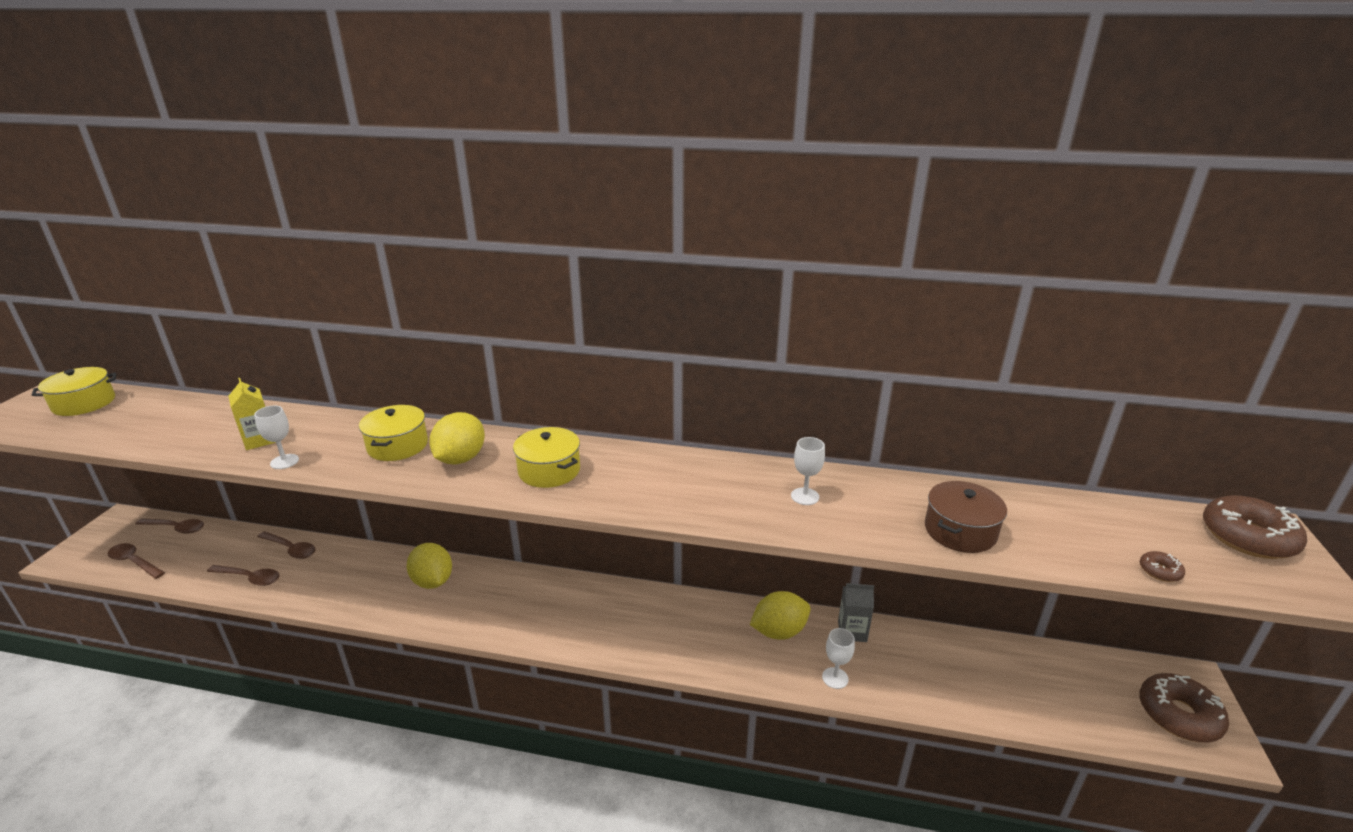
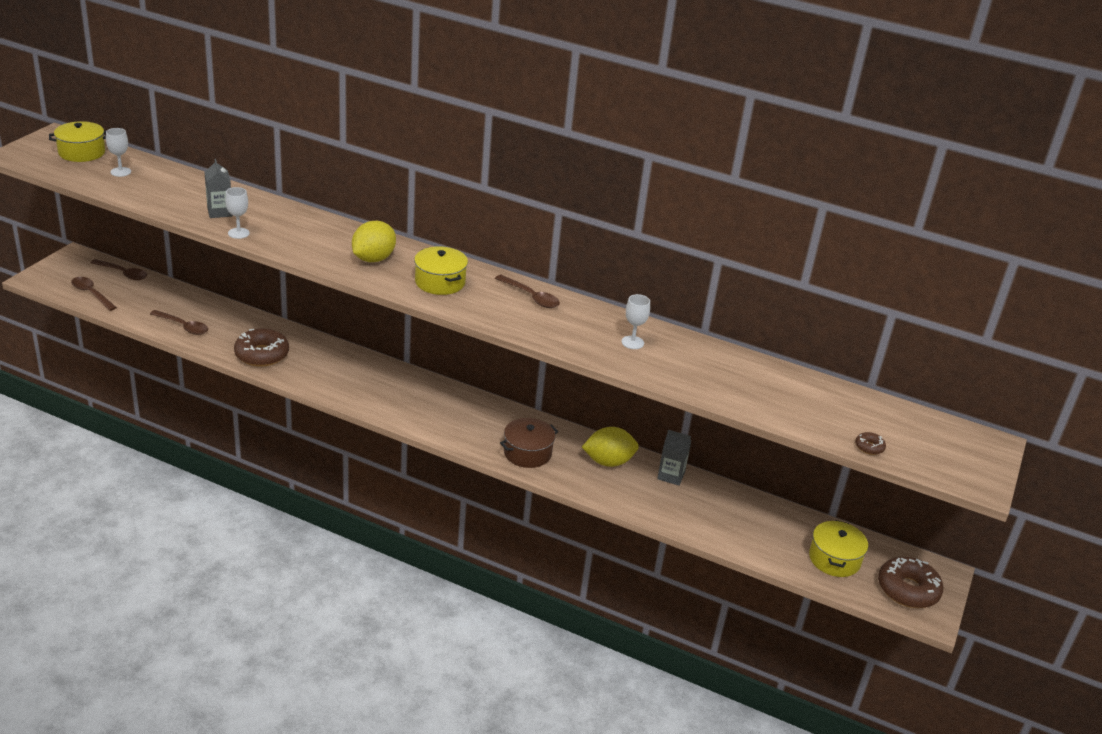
camera: 10 degrees right, 5 degrees up
yellow carton [229,378,276,450] -> grey carton [204,159,233,218]
brown spoon [257,531,315,559] -> brown spoon moved to [495,275,560,308]
yellow pot [359,405,428,461] -> yellow pot moved to [809,520,868,577]
yellow lemon [407,543,452,589] -> none
white goblet [822,628,855,689] -> white goblet moved to [106,128,131,177]
brown pot [925,481,1007,553] -> brown pot moved to [500,418,558,468]
brown donut [1203,495,1307,559] -> brown donut moved to [234,328,289,367]

